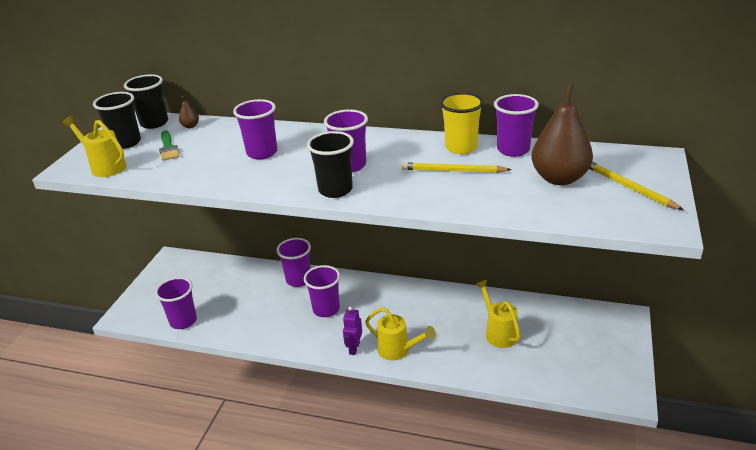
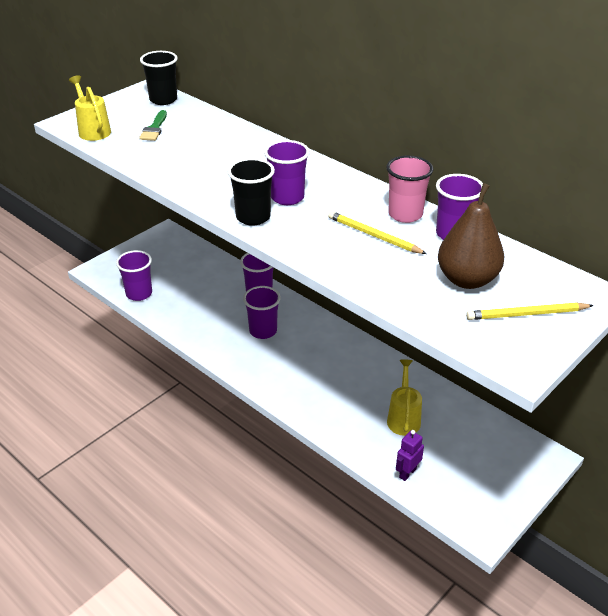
camera: 25 degrees right, 5 degrees up
black cup [93,92,141,149] -> none
brown pear [179,96,199,128] -> none
purple cup [233,99,277,160] -> none
purple robot [343,306,362,355] -> purple robot moved to [396,430,424,481]
yellow watering can [365,307,436,361] -> none
yellow cup [440,93,484,154] -> pink cup [386,155,433,223]
yellow pencil [589,162,683,210] -> yellow pencil turned 90 degrees counterclockwise [466,303,594,320]

